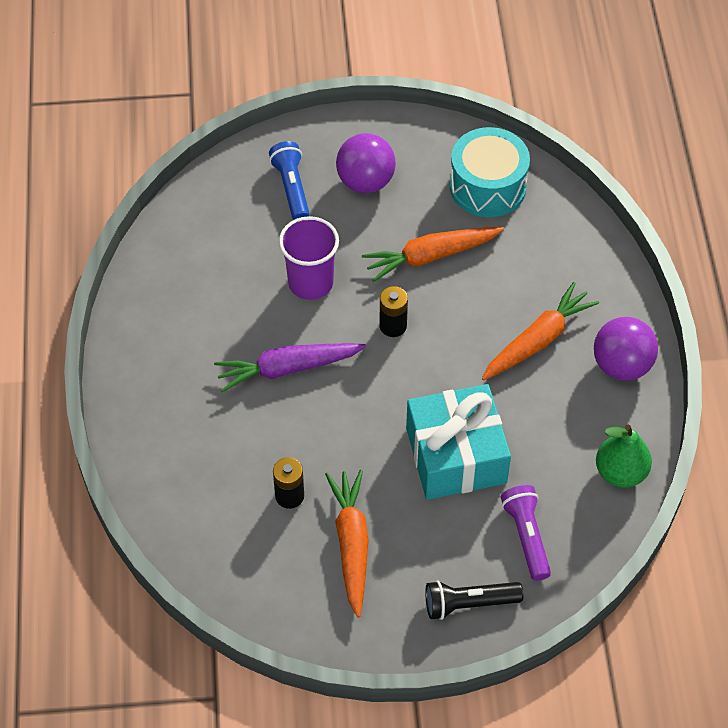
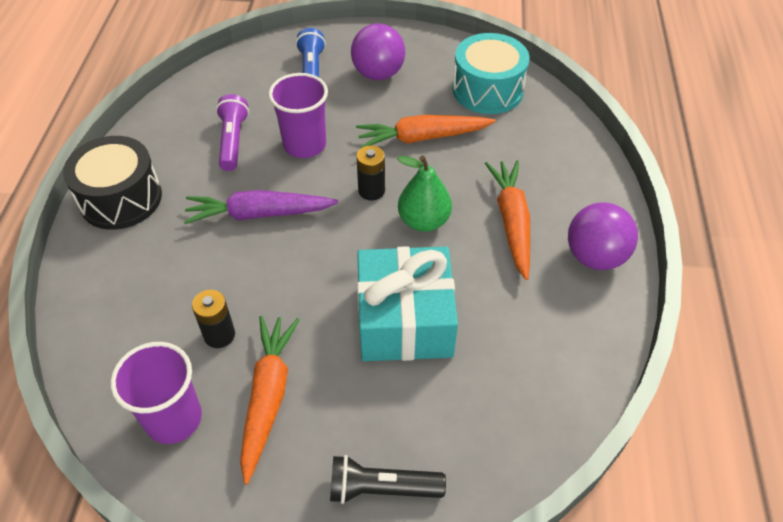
camera: 10 degrees right, 5 degrees down
orange carrot [482,282,599,381] -> orange carrot turned 60 degrees counterclockwise [485,160,530,280]
purple flashlight [501,485,551,581] -> purple flashlight moved to [216,94,249,171]
green pear [596,424,652,488] -> green pear moved to [397,155,452,232]
none -> black drum [63,136,162,230]
none -> purple cup [110,342,202,444]

